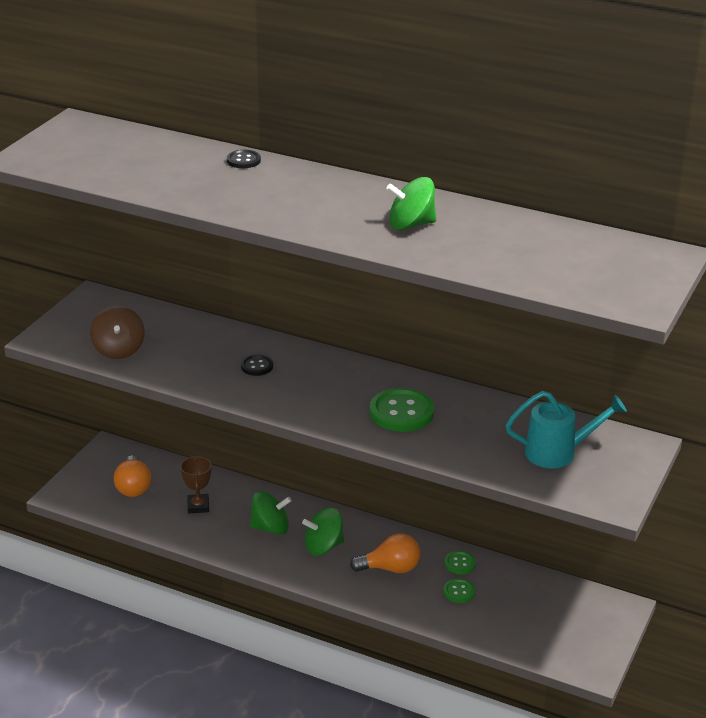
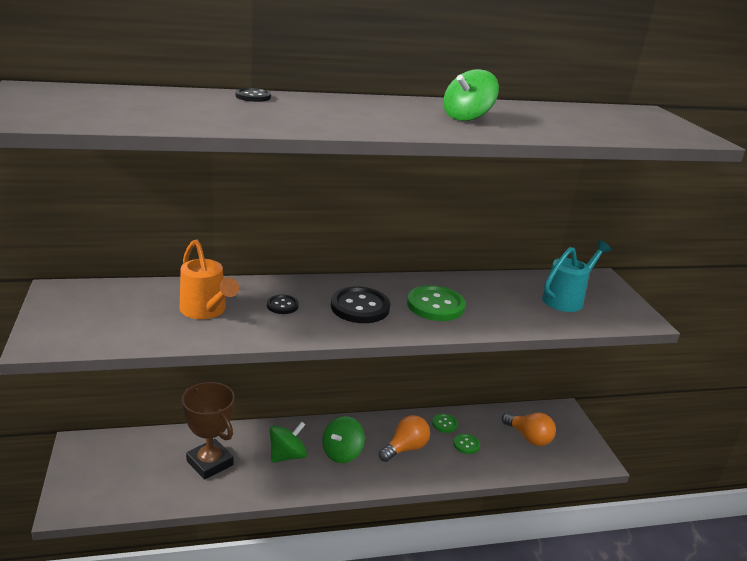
camera: 40 degrees left, 5 degrees down
brown spinning top [90,306,145,359] -> none
orange light bulb [114,455,151,497] -> orange light bulb moved to [502,413,556,446]
brown trophy [180,456,212,513] -> brown trophy [182,382,235,480], size x1.68
none -> orange watering can [180,239,239,319]
none -> black button [331,287,391,323]

